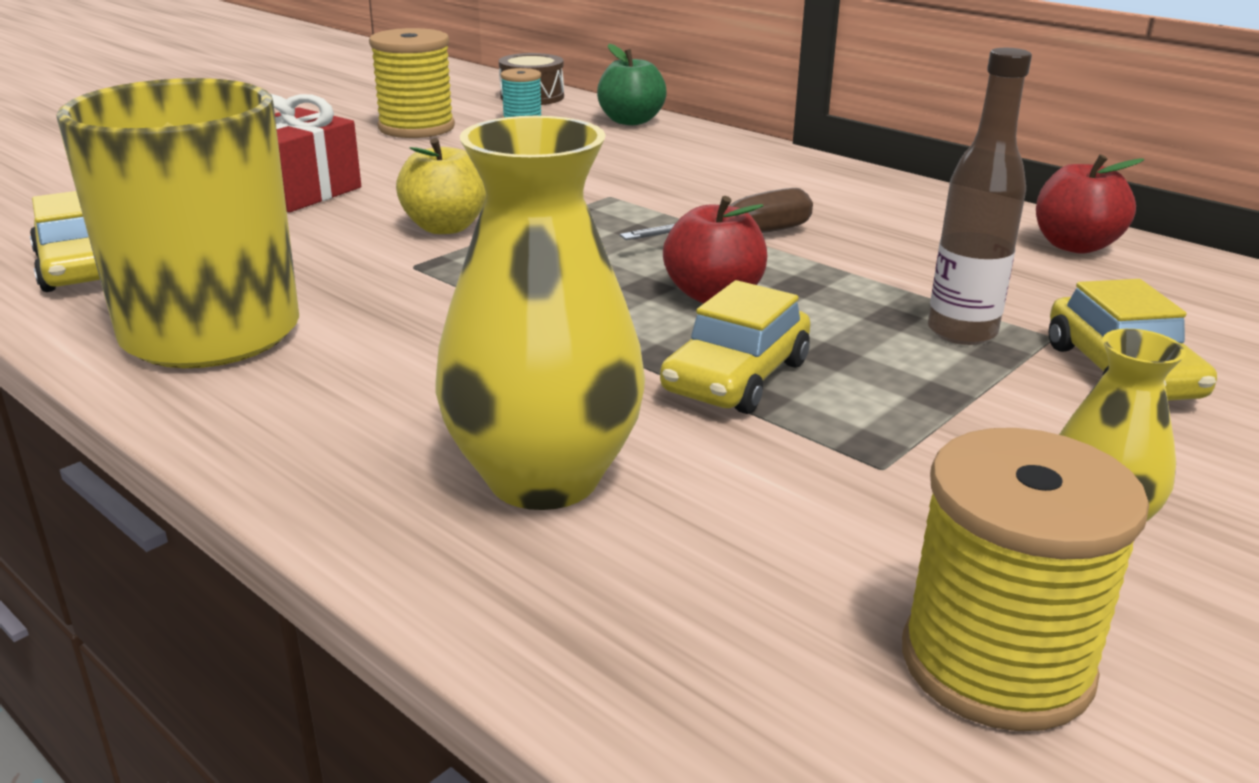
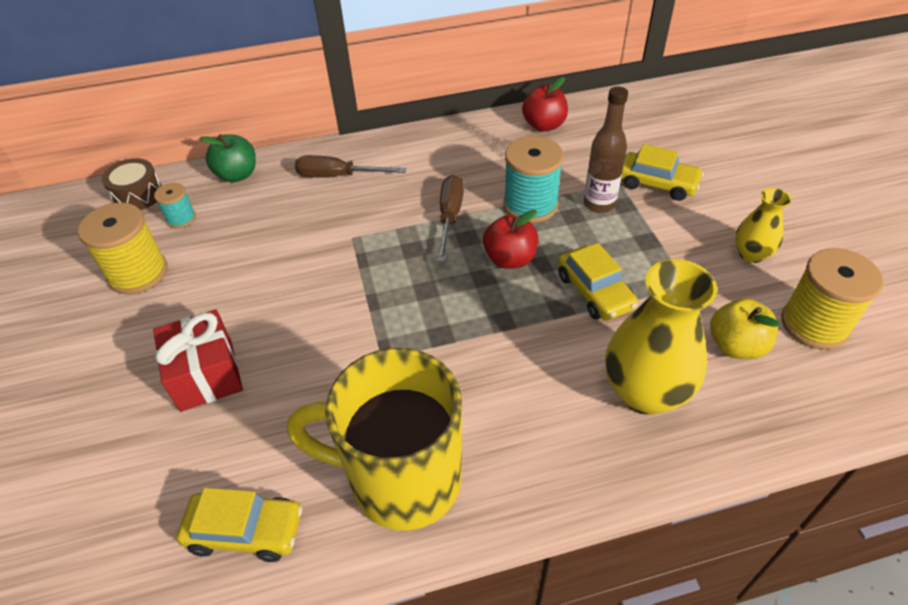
camera: 55 degrees left, 20 degrees up
yellow apple [396,138,486,234] -> yellow apple moved to [710,298,780,359]
none -> brown screwdriver [295,155,406,178]
none -> turquoise spool [504,136,564,223]

